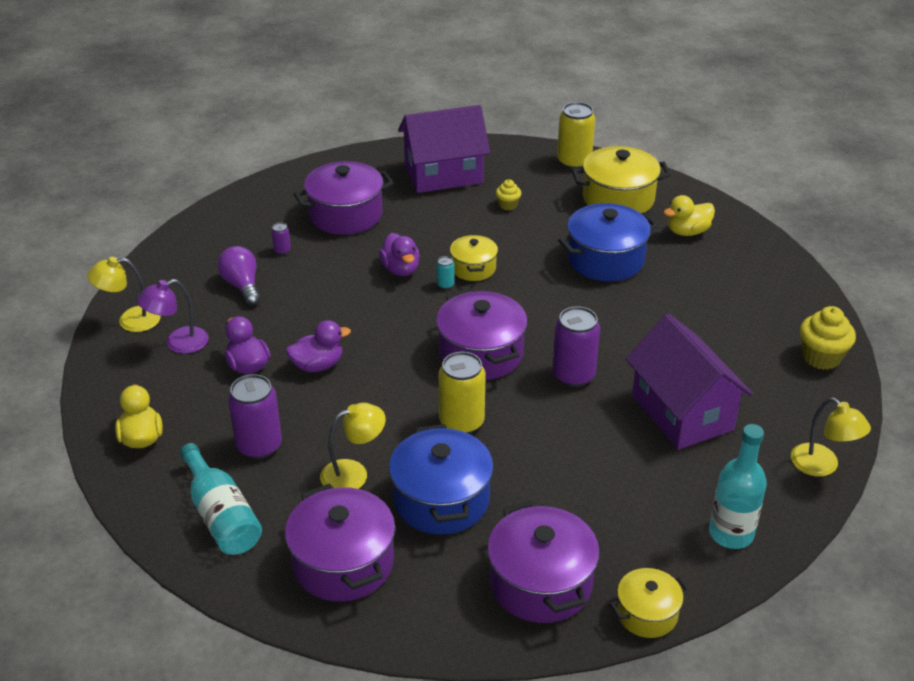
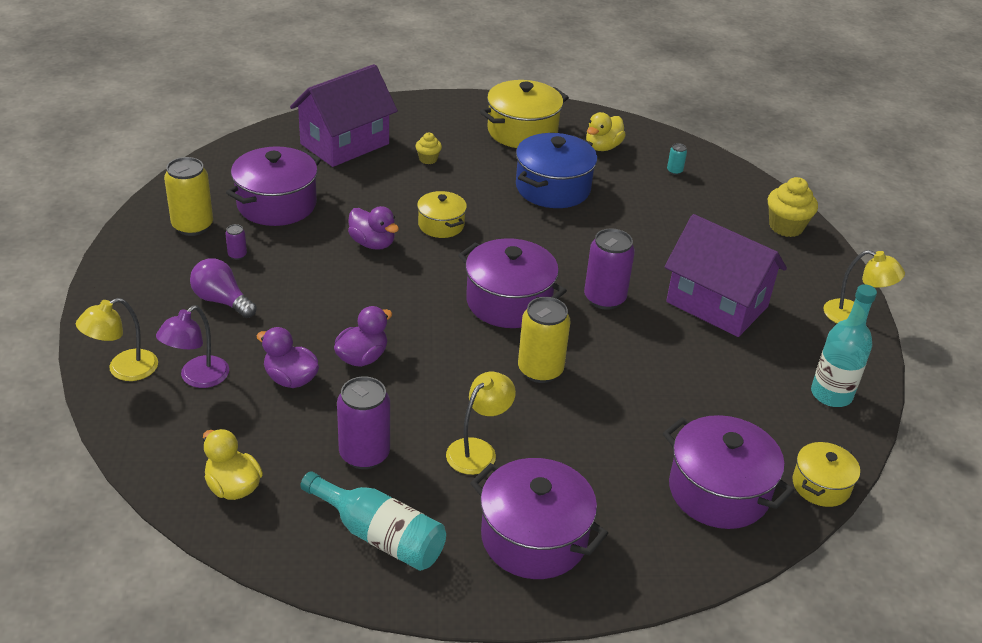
camera: 30 degrees left, 0 degrees up
blue pot [389,424,494,535] -> none
turquoise can [436,256,455,289] -> turquoise can moved to [667,143,687,175]
yellow can [557,102,595,169] -> yellow can moved to [164,157,213,236]

